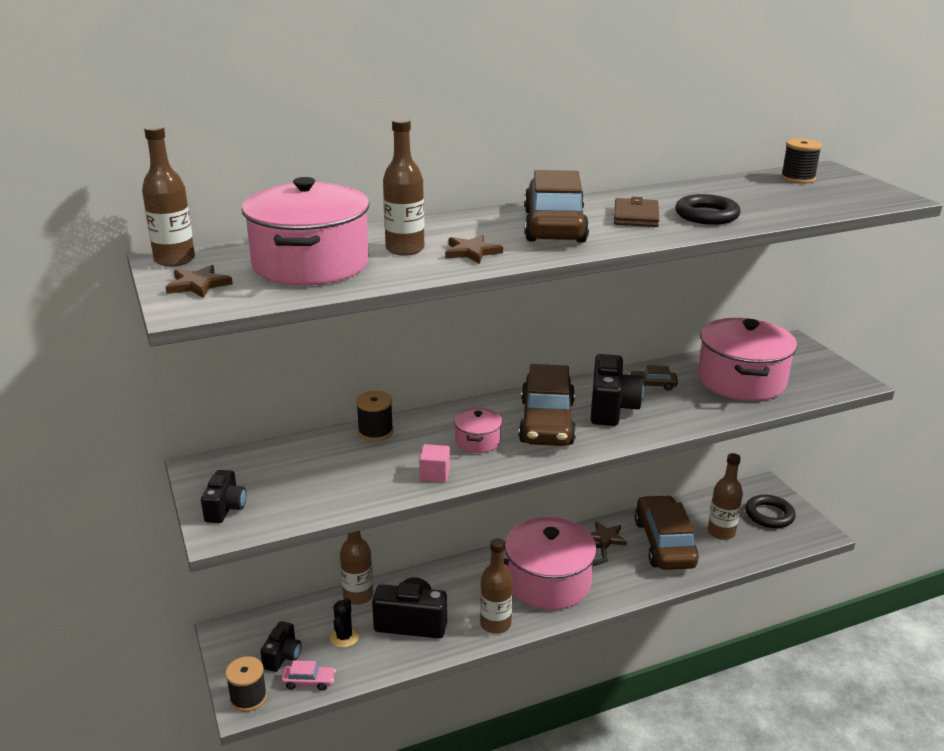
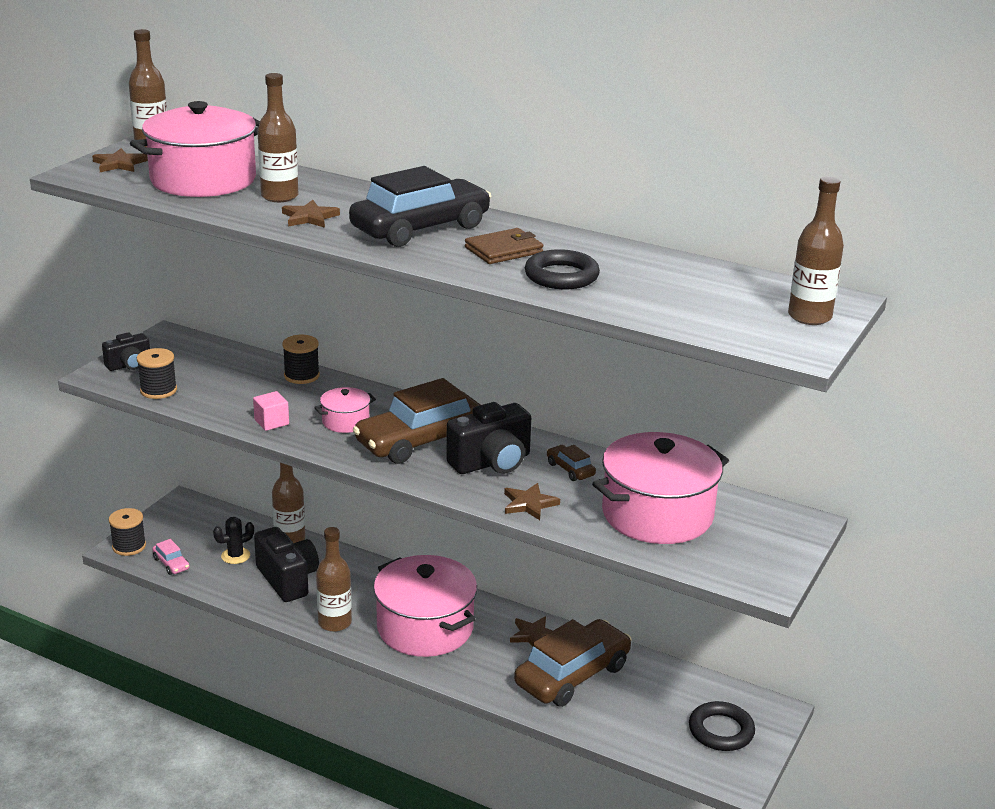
camera: 50 degrees right, 0 degrees up
black camera [260,621,301,672] -> none
brown car [524,170,589,243] -> black car [349,166,491,247]
brown bottle [708,453,743,540] -> brown bottle moved to [788,177,844,325]
black spool [781,138,822,184] -> black spool moved to [137,348,177,399]
none -> brown star [504,483,560,520]

